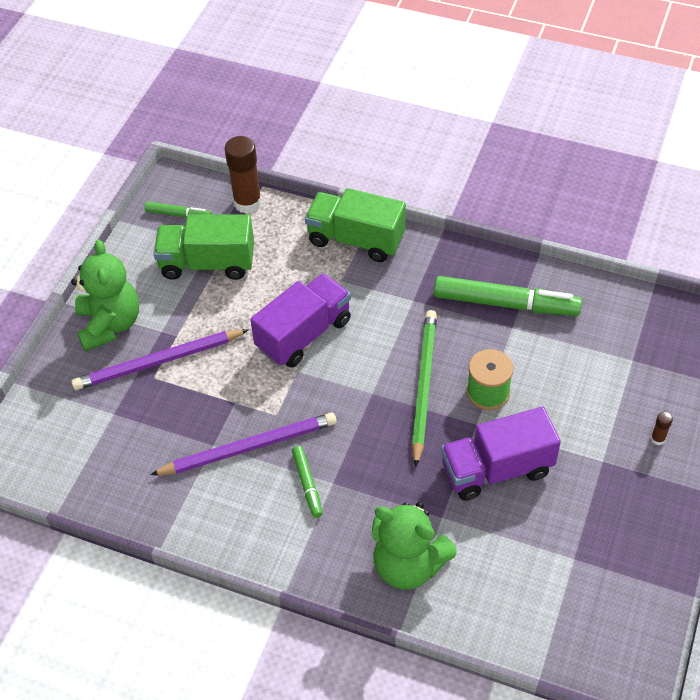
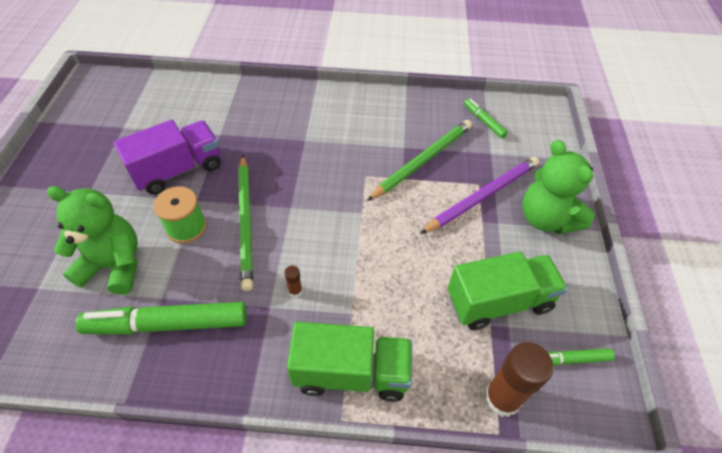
camera: 160 degrees right, 0 degrees up
purple pencil [150,413,337,475] -> none
purple truck [250,273,351,368] -> none
green marker [292,446,323,518] -> green marker moved to [464,99,508,138]
green teddy bear [372,502,457,590] -> green teddy bear moved to [47,186,138,295]
brown glue stick [651,412,673,445] -> brown glue stick moved to [284,266,302,297]
none -> green pencil [367,120,472,201]

